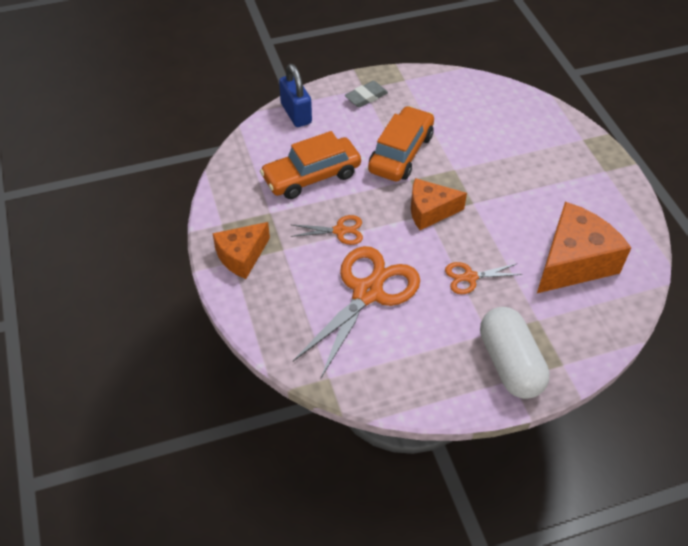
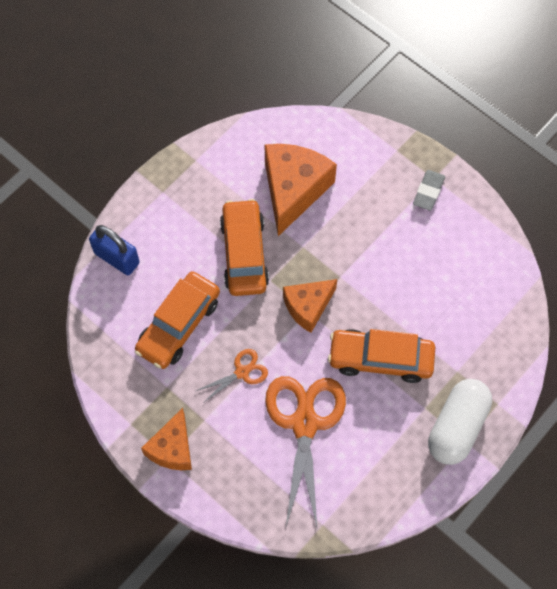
camera: 30 degrees left, 15 degrees up
grey eraser [344,81,388,108] -> grey eraser moved to [413,170,445,211]
orange scissors [445,262,523,294] -> orange car [328,329,435,383]
white capsule [480,307,550,399] -> white capsule turned 75 degrees clockwise [428,379,492,465]
orange cheese [537,202,631,293] -> orange cheese moved to [265,144,337,236]

